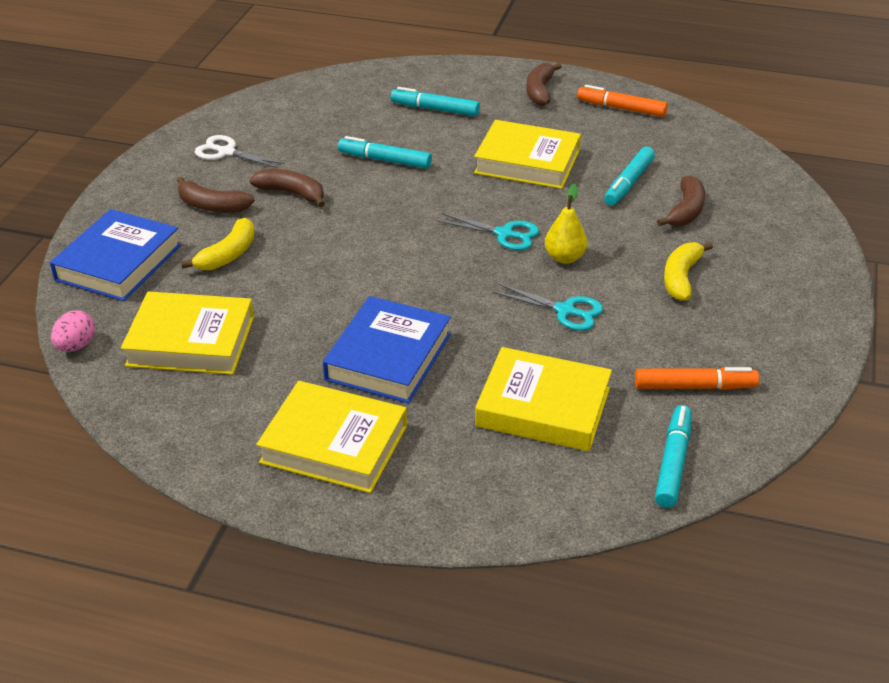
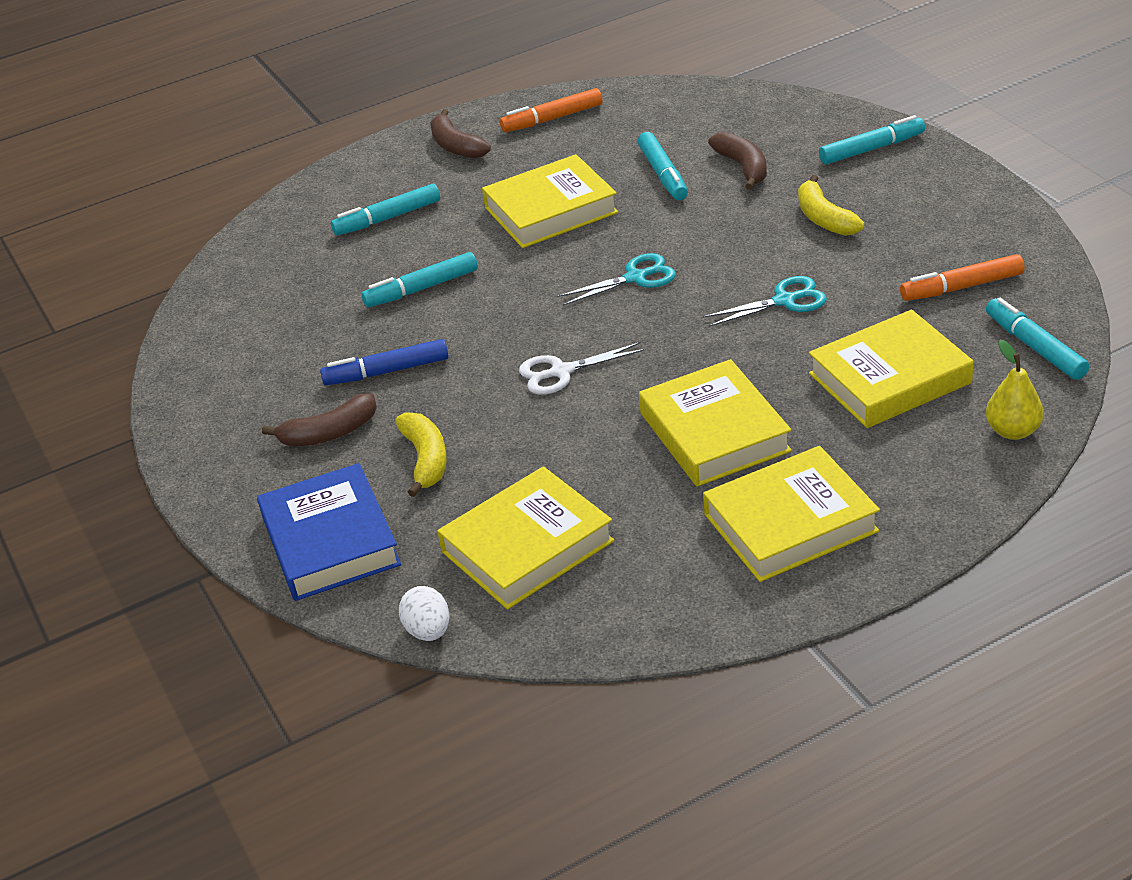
camera: 40 degrees left, 0 degrees up
pink egg [51,310,95,352] -> white egg [399,586,450,641]
white scissors [194,135,284,168] -> white scissors moved to [519,342,646,395]
brown banana [249,169,325,207] -> blue marker [320,339,449,385]
blue book [323,296,451,403] -> yellow book [639,359,792,487]
yellow pear [545,184,588,264] -> yellow pear moved to [986,340,1044,440]
orange marker [635,367,759,390] -> orange marker turned 150 degrees counterclockwise [900,254,1025,301]
none -> turquoise marker [819,115,925,164]

